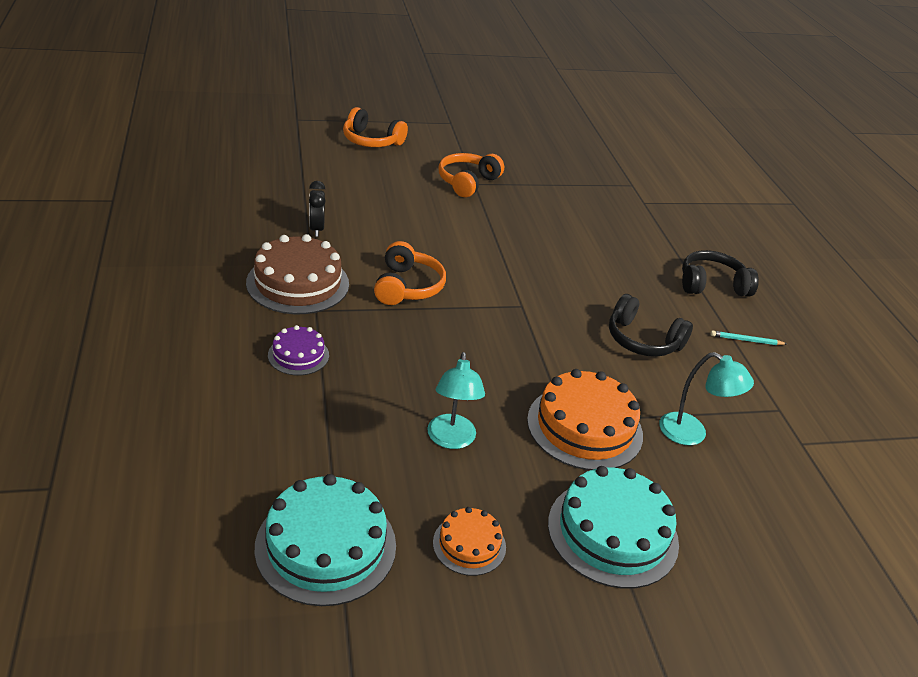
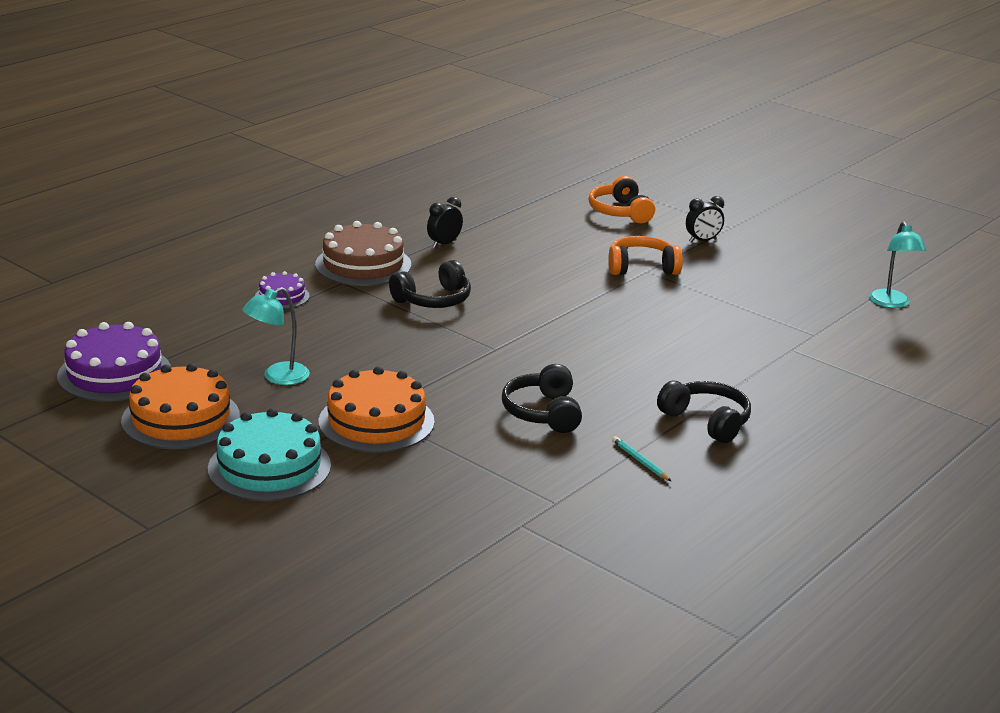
camera: 55 degrees right, 10 degrees down
turquoise cake [255,474,396,606] -> purple cake [57,322,171,402]
orange headphones [374,241,446,305] -> black headphones [389,260,471,308]
orange cake [433,507,506,576] -> orange cake [121,363,240,449], size x1.85
turquoise lamp [659,352,754,445] -> turquoise lamp moved to [869,221,927,308]
none -> black clock [686,196,724,242]

